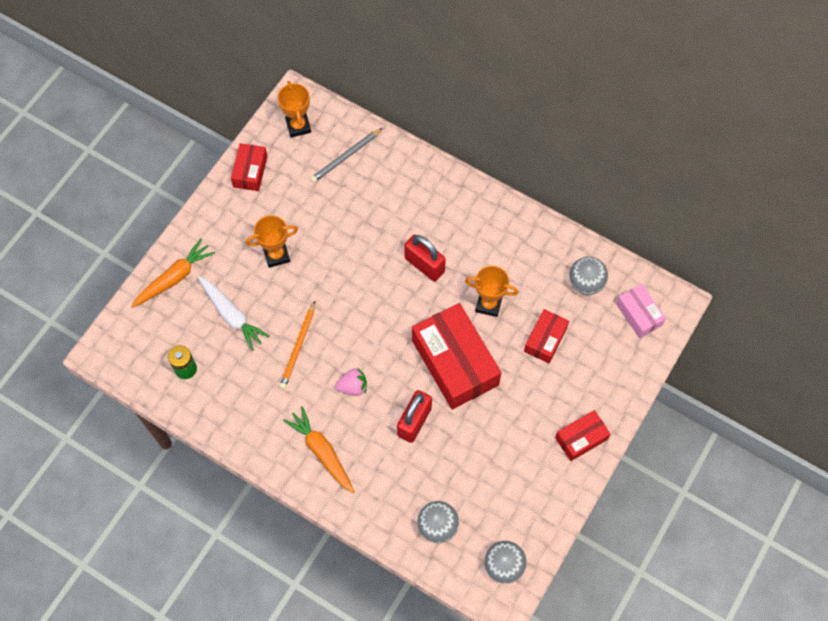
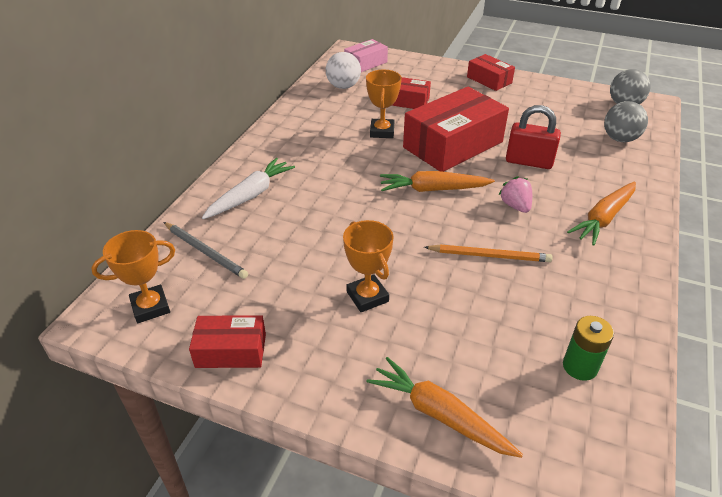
camera: 100 degrees left, 25 degrees down
white carrot [198,276,270,351] -> white carrot moved to [202,158,295,219]
red padlock [404,234,446,281] -> none
grey ball [569,257,608,295] -> white ball [326,52,361,89]
none -> orange carrot [380,171,495,192]

